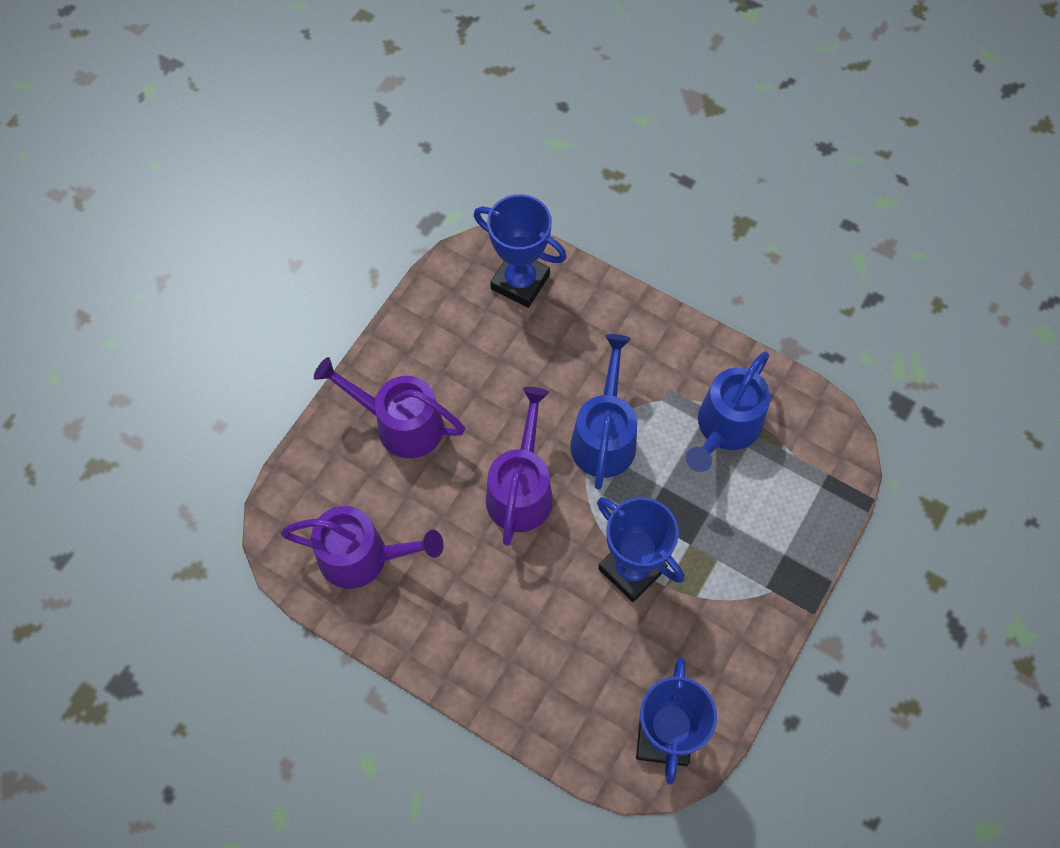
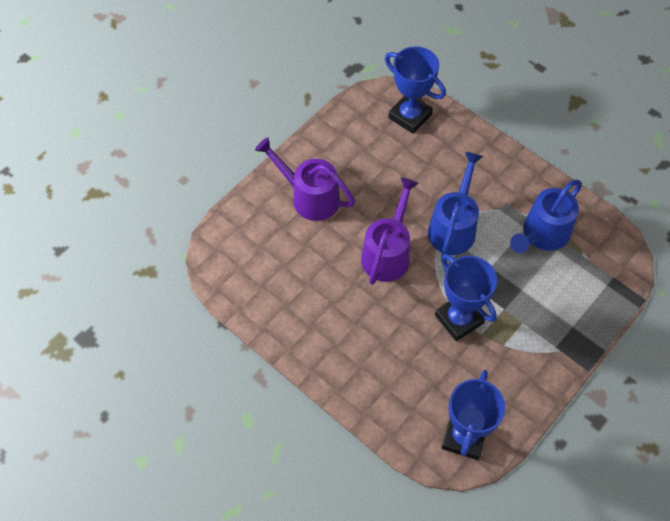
camera: 10 degrees right, 5 degrees down
purple watering can [280,506,444,589] -> none

